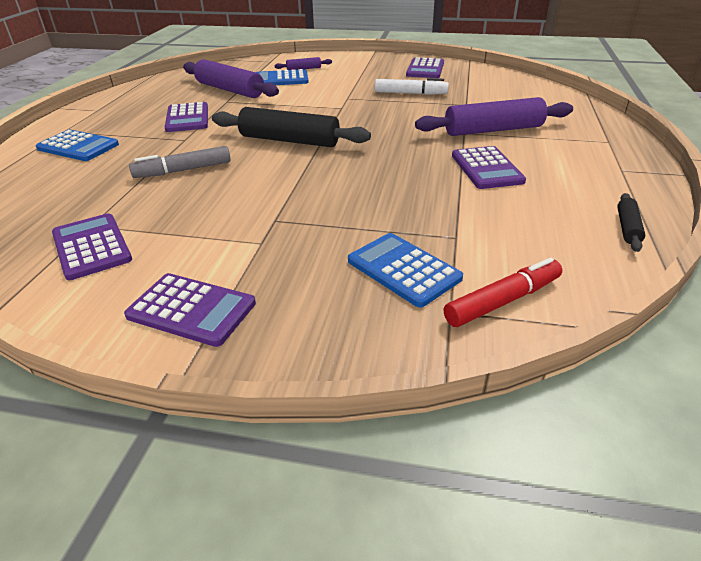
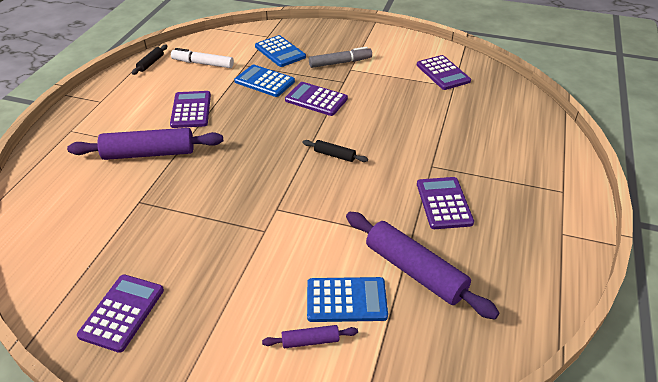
camera: 175 degrees left, 5 degrees up
blue calculator [36,130,119,161] -> blue calculator moved to [234,64,295,97]
purple calculator [124,273,256,347] -> purple calculator moved to [285,82,348,116]
grey marker [129,146,231,178] -> grey marker moved to [309,47,372,68]
black rolling pin [212,107,371,147] -> black rolling pin [302,140,368,162], size x0.47
white marker [375,78,449,95] -> white marker moved to [171,48,234,68]
red marker [444,257,562,327] -> none

